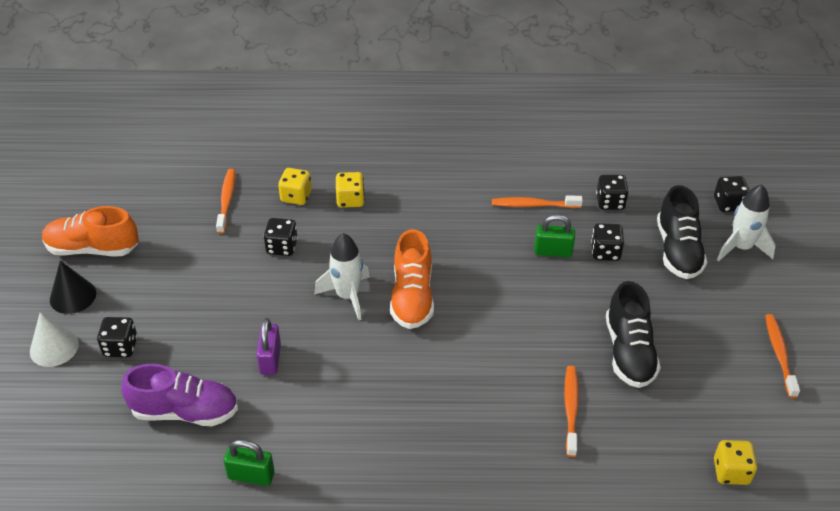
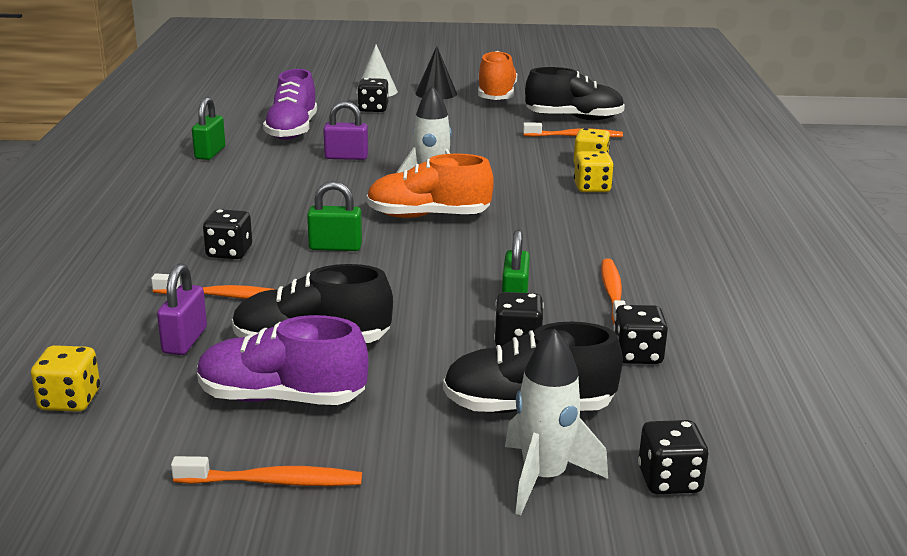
camera: 90 degrees right, 20 degrees down
black dice [264,218,298,256] -> black dice moved to [203,209,252,259]
none -> purple padlock [157,263,207,355]
none -> purple shoe [197,315,368,405]
none -> green padlock [307,181,362,251]
none -> black shoe [525,67,625,120]

